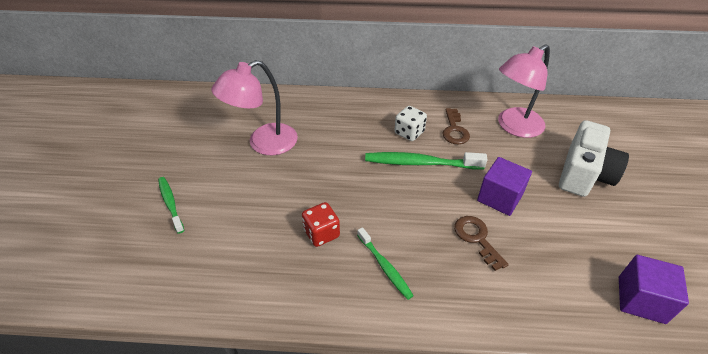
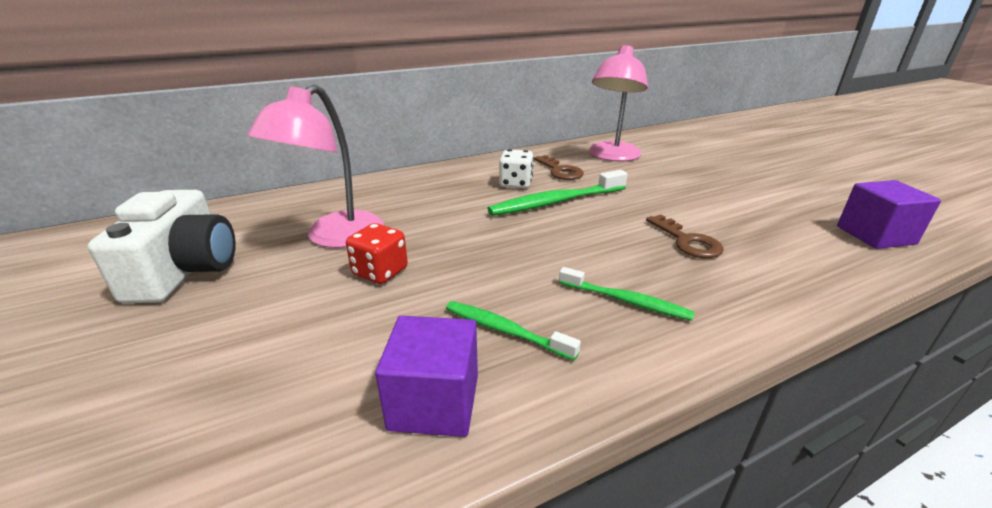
camera: 30 degrees left, 15 degrees down
green toothbrush [158,177,184,234] -> green toothbrush moved to [446,301,581,360]
red dice [302,202,340,247] -> red dice moved to [346,223,408,284]
brown key [454,216,509,271] -> brown key turned 150 degrees counterclockwise [646,215,724,258]
purple cube [477,157,532,216] -> purple cube moved to [375,316,478,437]
white camera [559,120,629,197] -> white camera moved to [88,190,236,303]

